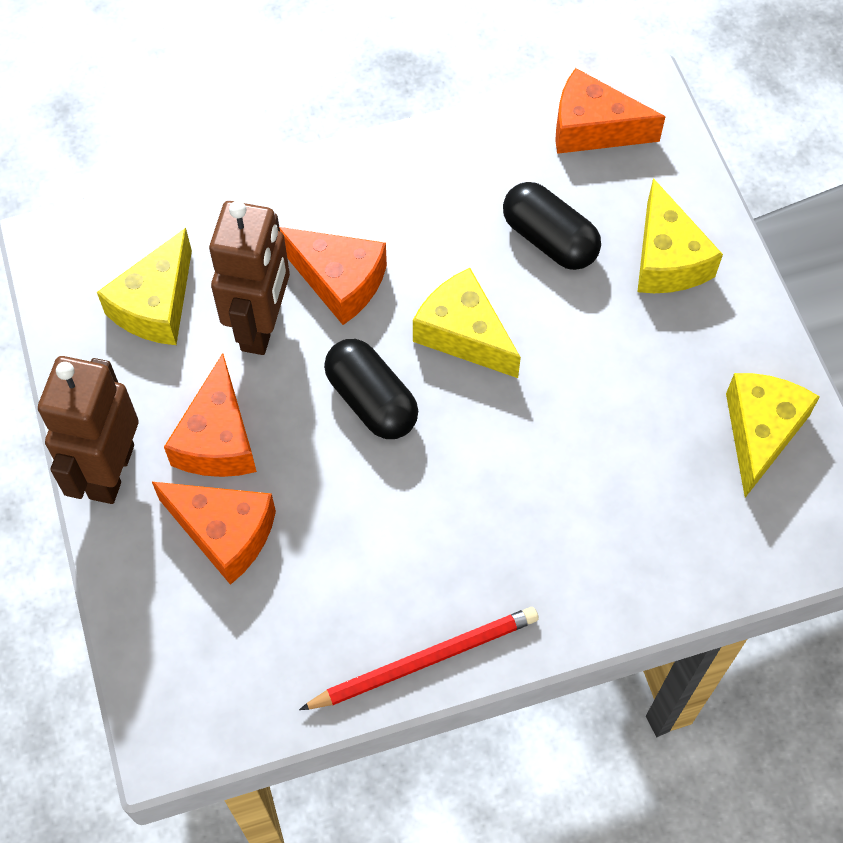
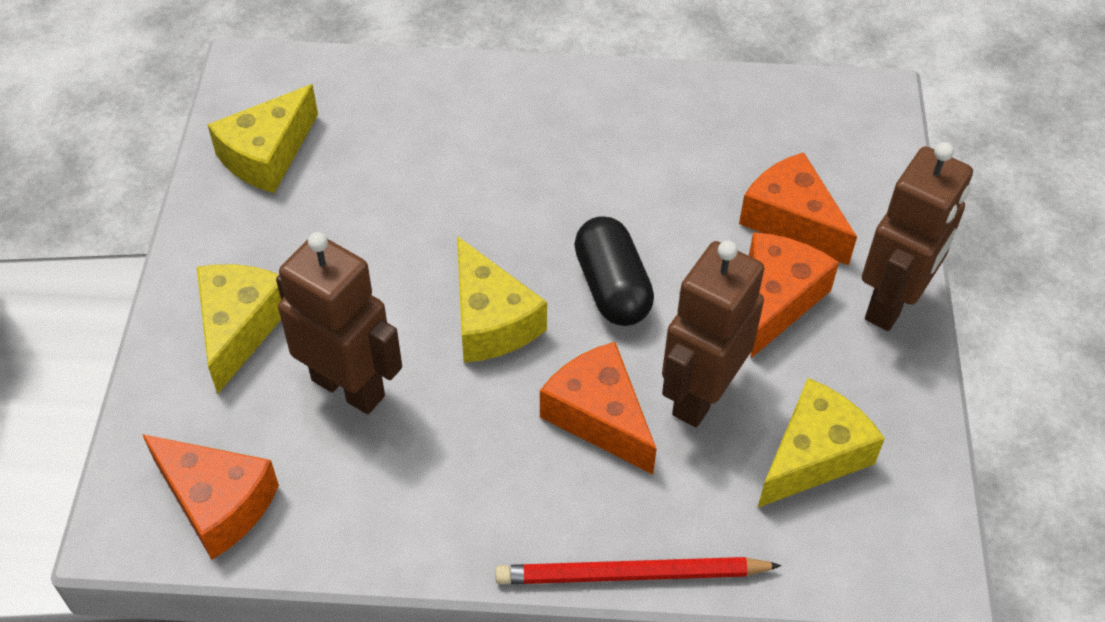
camera: 160 degrees left, 10 degrees down
red pencil [299,607,539,710] -> red pencil moved to [495,557,782,584]
black capsule [503,182,601,270] -> brown robot [276,232,402,414]

